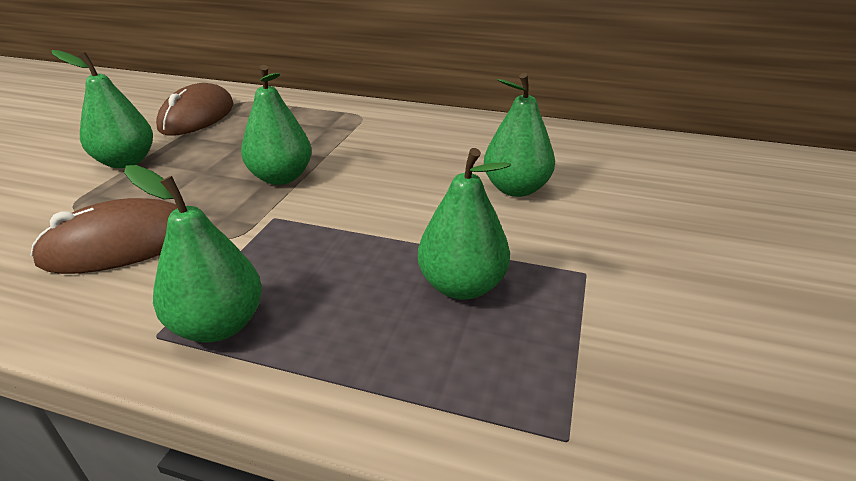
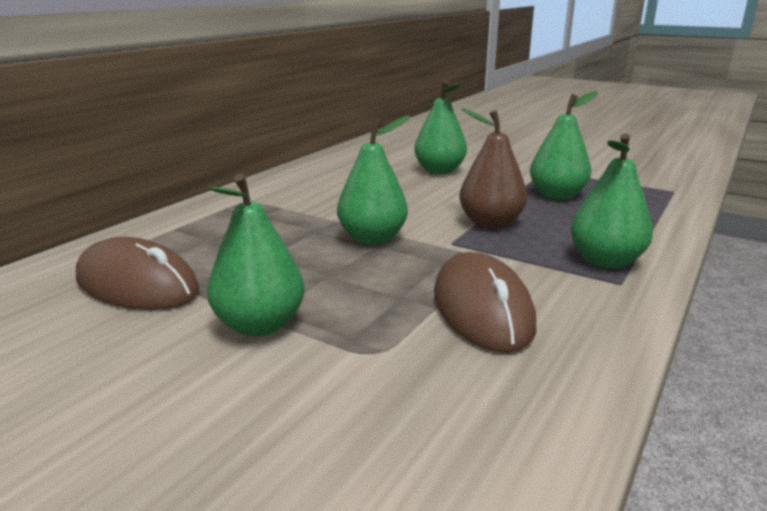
camera: 75 degrees left, 10 degrees down
none -> brown pear [459,108,527,229]

